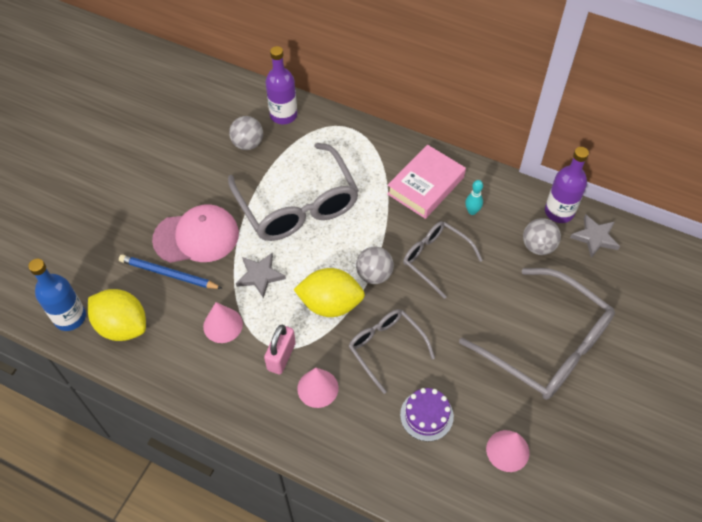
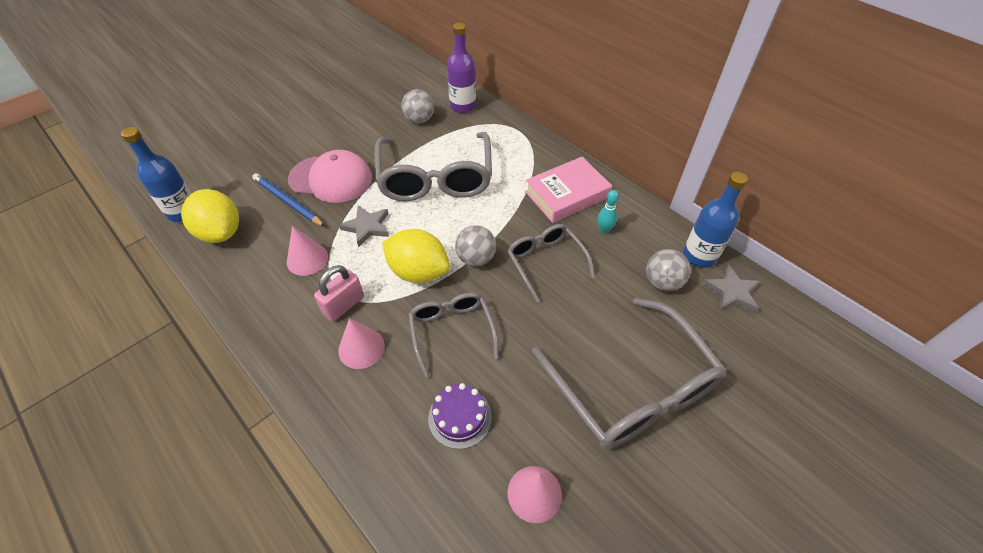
camera: 20 degrees right, 5 degrees down
purple bottle [545,147,589,223] -> blue bottle [683,172,748,268]

